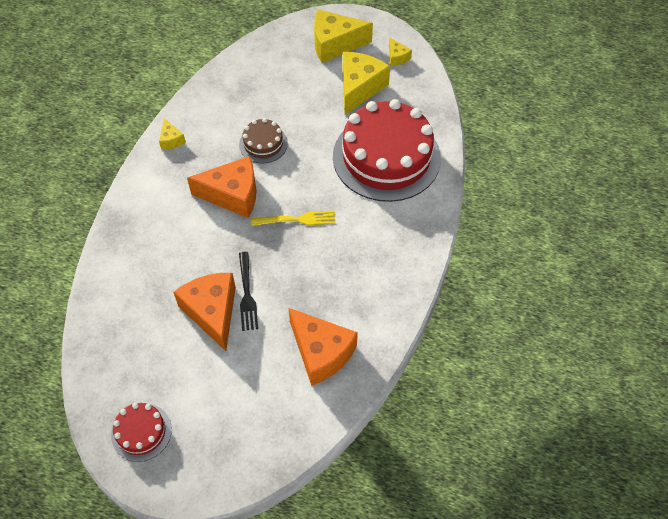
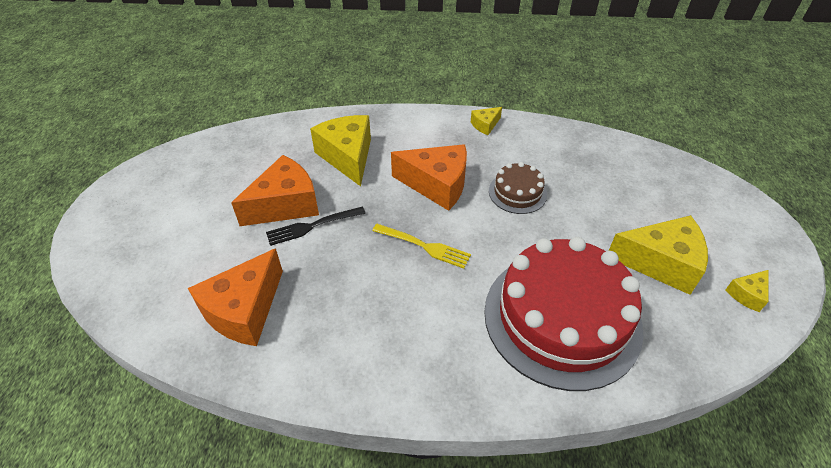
camera: 75 degrees right, 10 degrees down
red cake [111,403,172,462] -> none
orange cheese [187,156,256,218] -> orange cheese turned 60 degrees counterclockwise [391,144,467,211]
yellow fork [251,210,335,226] -> yellow fork turned 45 degrees counterclockwise [372,224,471,269]
yellow cheese [314,9,373,63] -> yellow cheese moved to [310,115,371,186]

